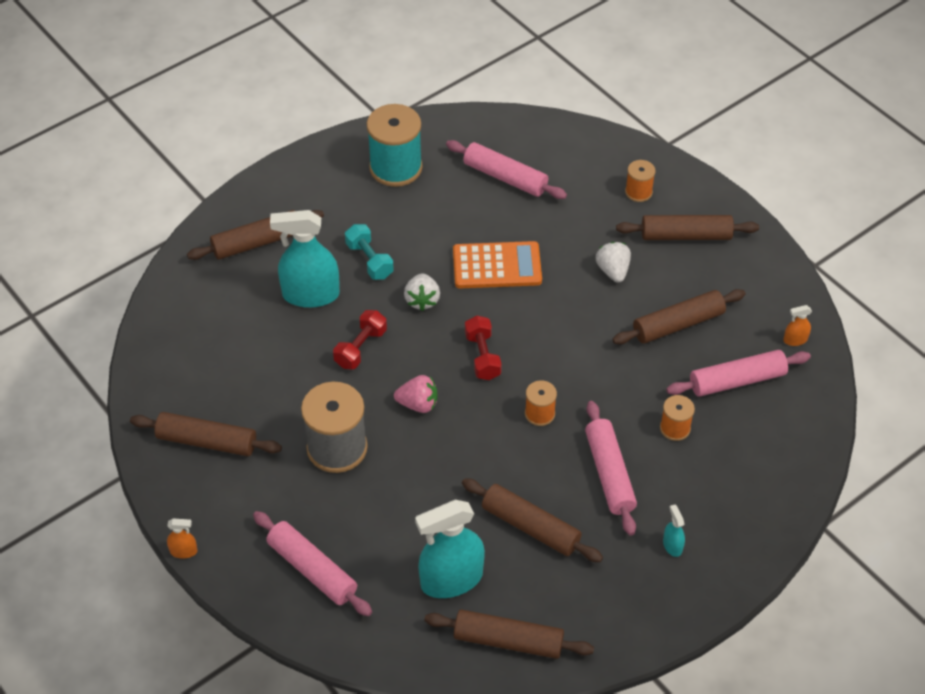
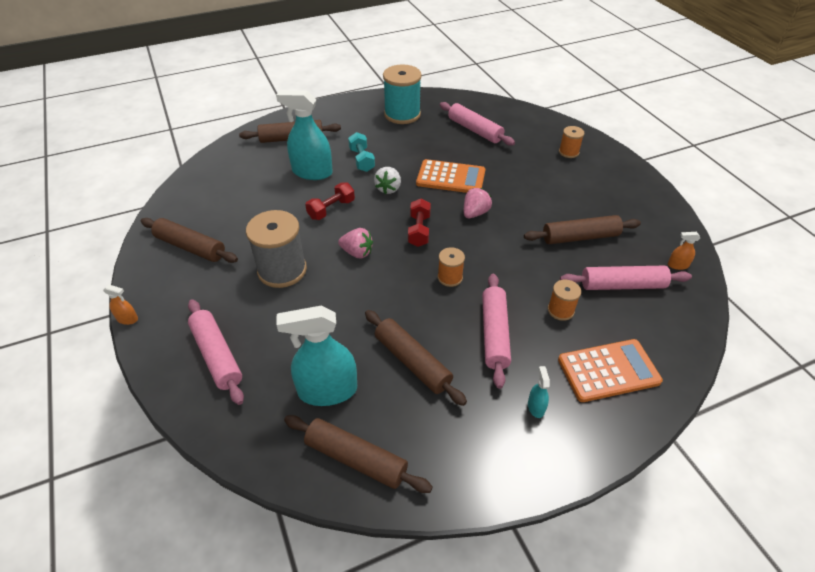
camera: 15 degrees right, 5 degrees down
white strawberry [596,242,631,283] -> none
brown rolling pin [616,215,759,240] -> none
none -> pink strawberry [464,188,492,218]
none -> orange calculator [558,339,663,402]

